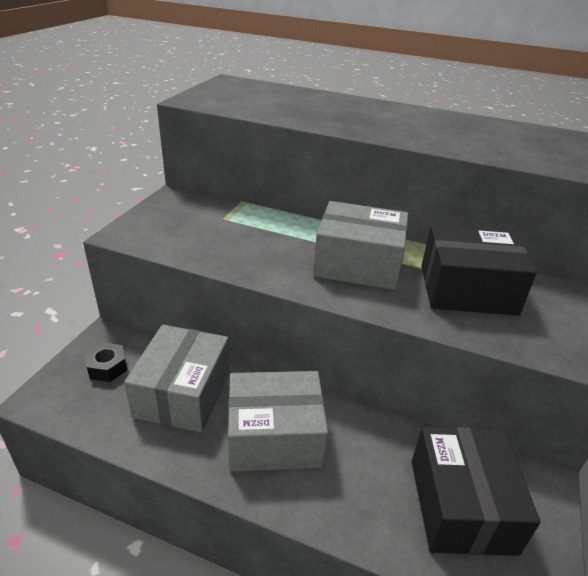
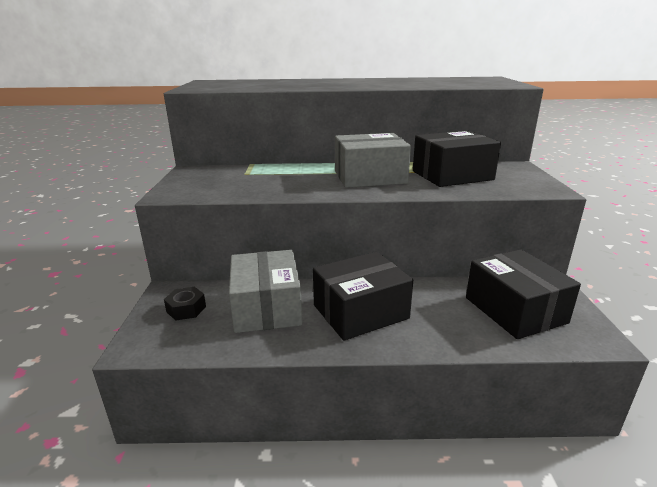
camera: 20 degrees left, 10 degrees down
grey box [228,371,328,472] -> black box [313,252,413,341]

